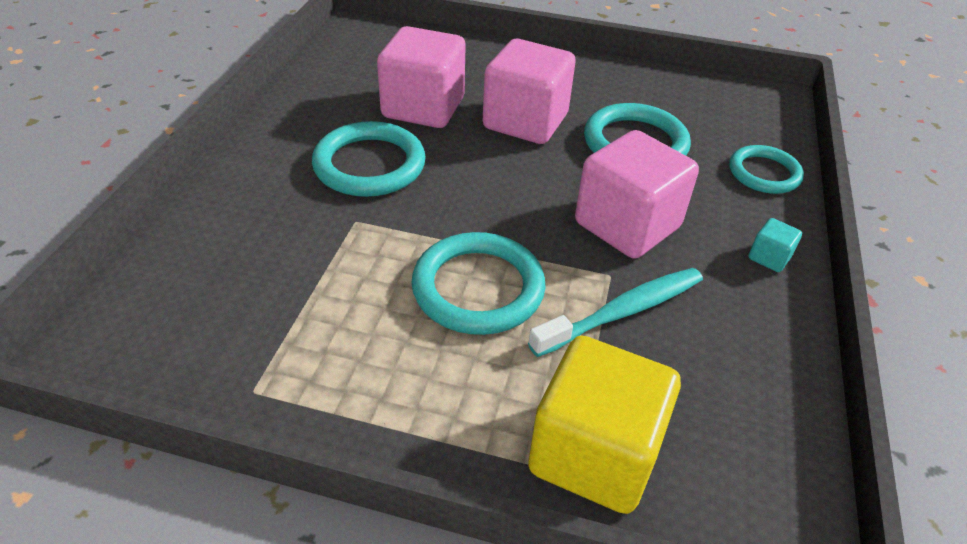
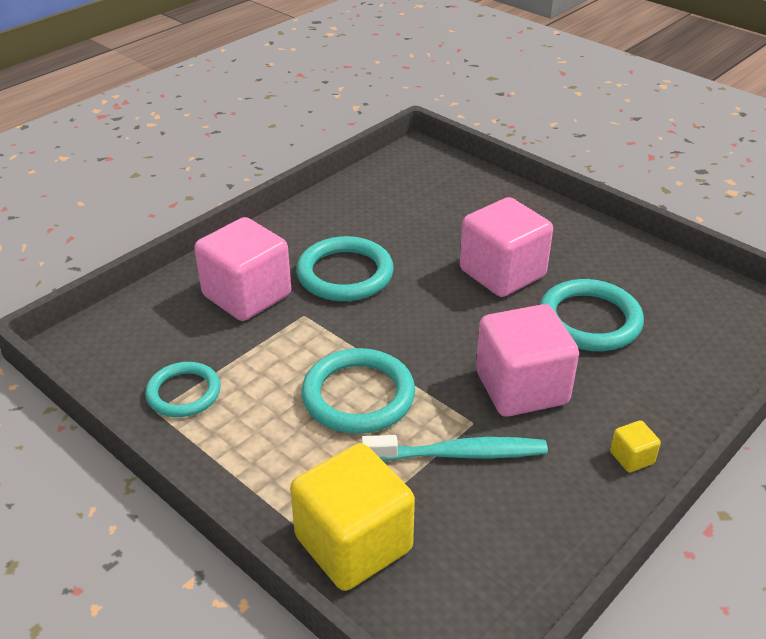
camera: 30 degrees right, 5 degrees down
pink cube [377,26,466,128] -> pink cube moved to [194,217,291,321]
turquoise ring [730,145,804,194] -> turquoise ring moved to [145,362,221,417]
turquoise cube [748,218,802,272] -> yellow cube [610,420,661,472]

